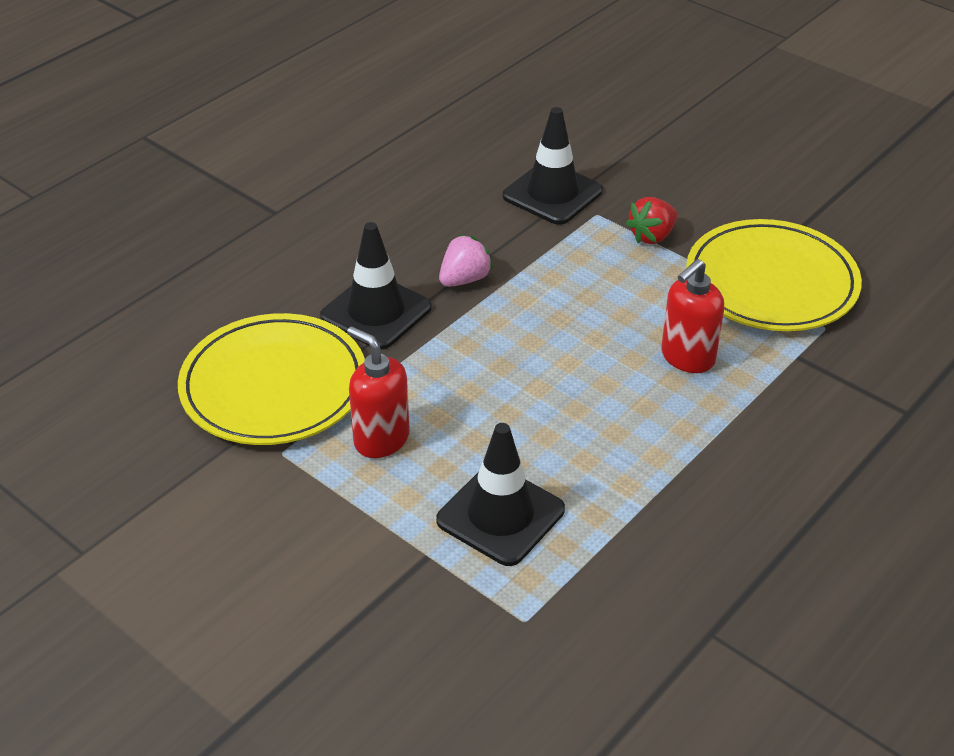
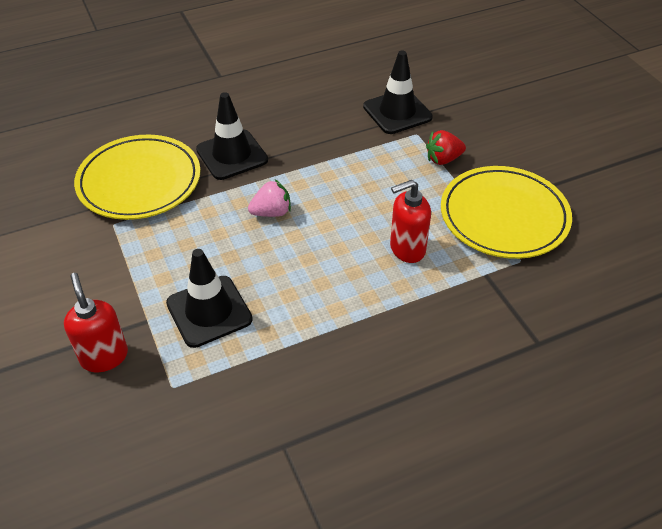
camera: 25 degrees right, 5 degrees up
red soap dispenser [347,327,410,458] -> red soap dispenser moved to [64,273,128,372]
pink strawberry [439,234,493,287] -> pink strawberry moved to [248,180,291,217]

